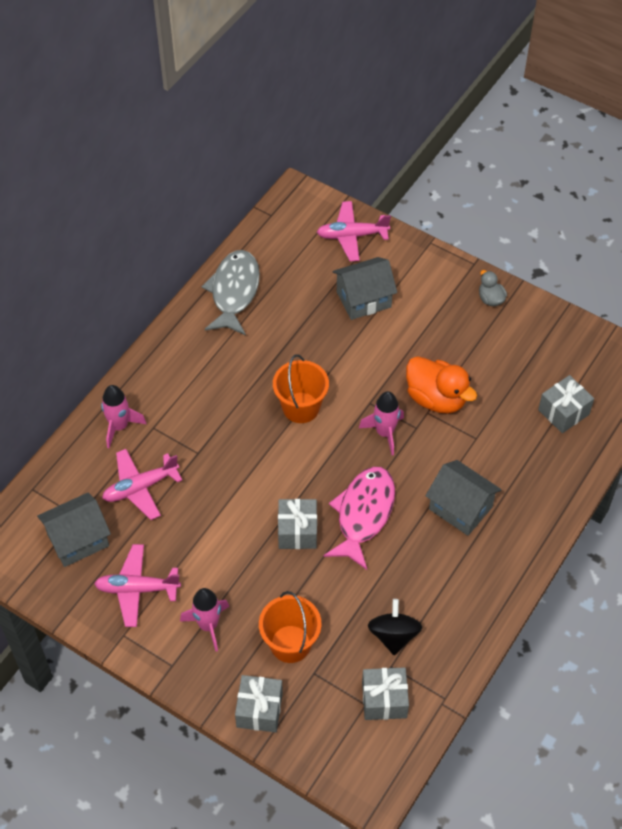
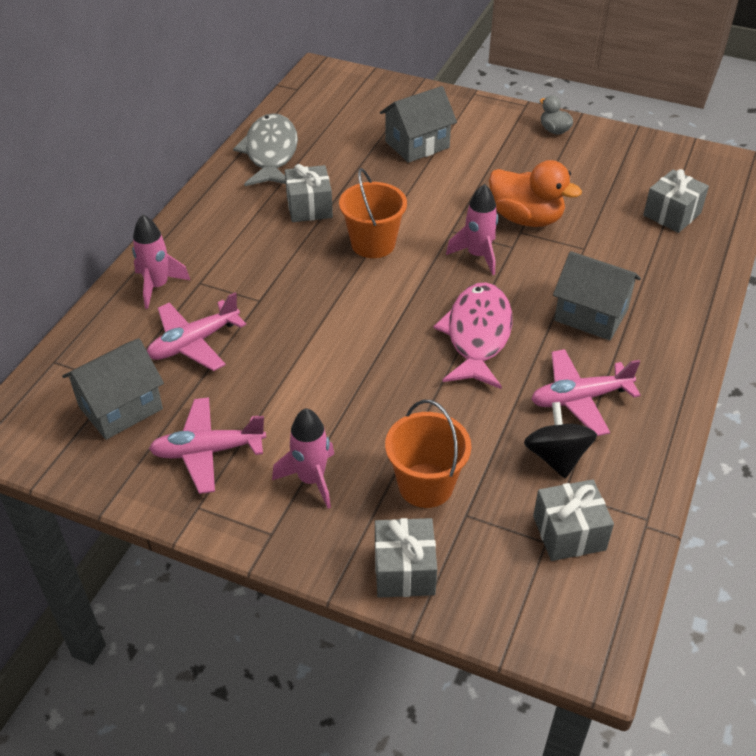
camera: 10 degrees left, 10 degrees down
grey gift [278,499,317,549] -> grey gift moved to [285,164,333,222]
pink plane [317,201,391,261] -> pink plane moved to [531,349,641,436]

